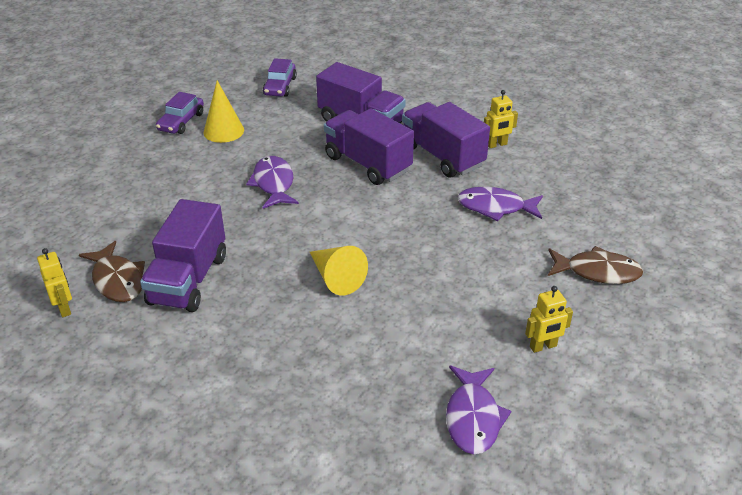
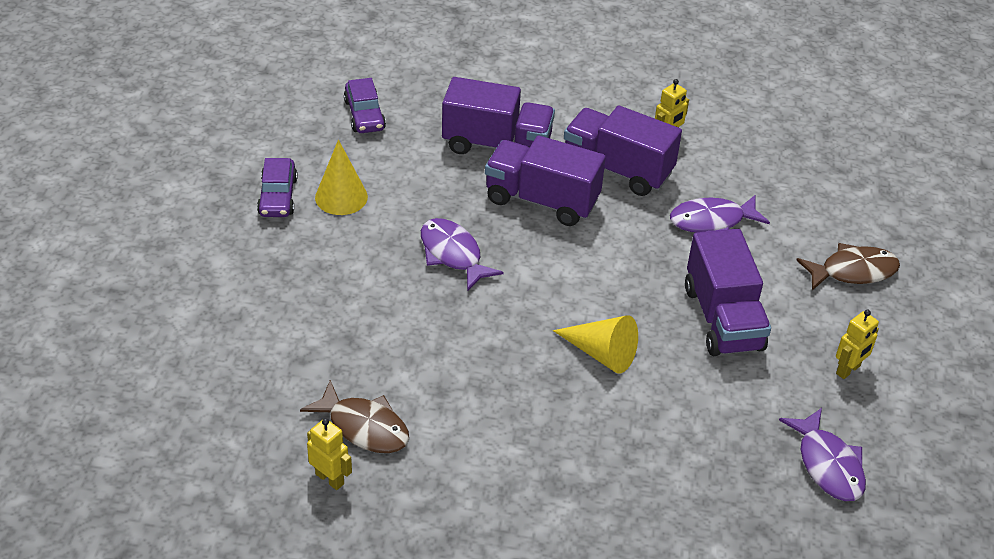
camera: 25 degrees left, 5 degrees up
purple truck [140,199,226,312] -> purple truck moved to [685,229,771,356]

